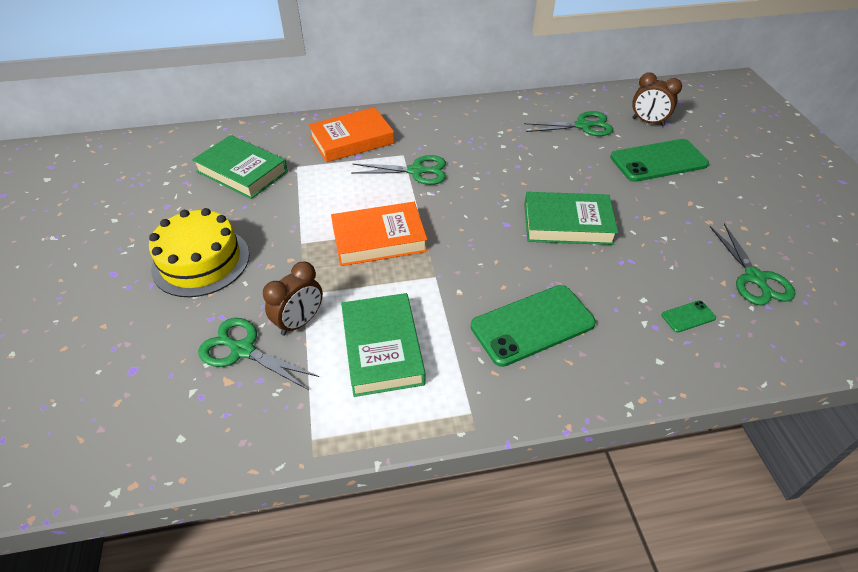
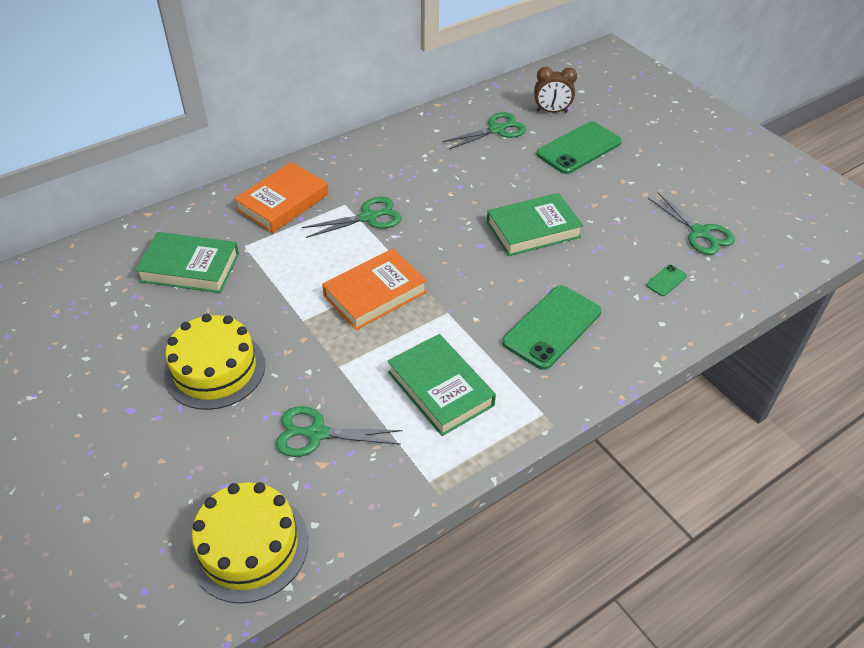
camera: 25 degrees left, 0 degrees up
brown clock [263,261,323,336] -> none
none -> yellow cake [189,482,308,603]

